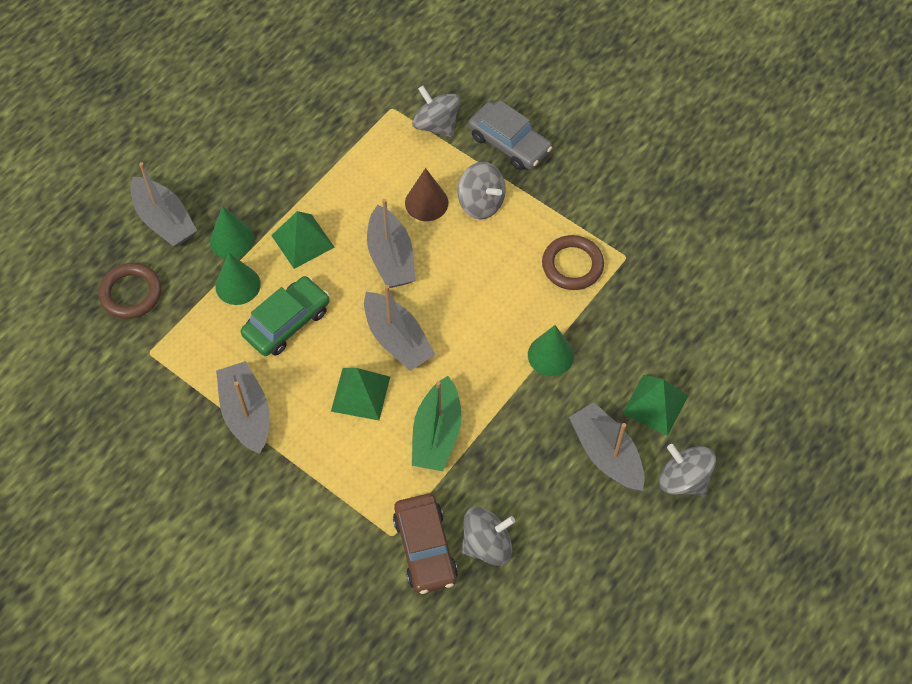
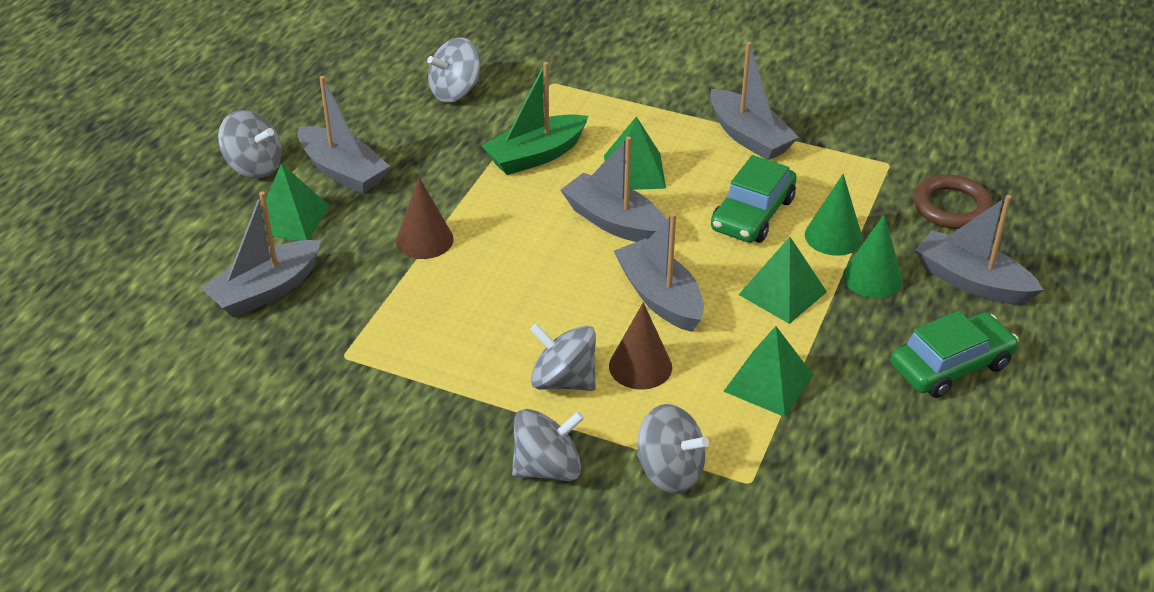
camera: 165 degrees right, 20 degrees down
brown car [393,494,458,594] -> none
green boat [412,376,462,471] -> green boat turned 120 degrees counterclockwise [481,62,588,175]
grey car [468,100,552,170] -> grey spinning top [512,409,584,481]
green cone [528,325,574,376] -> brown cone [396,177,454,259]
brown ring [542,235,604,290] -> none
none -> grey boat [201,191,321,318]
none -> green pyramid [723,326,813,417]
none -> green car [891,311,1019,398]

